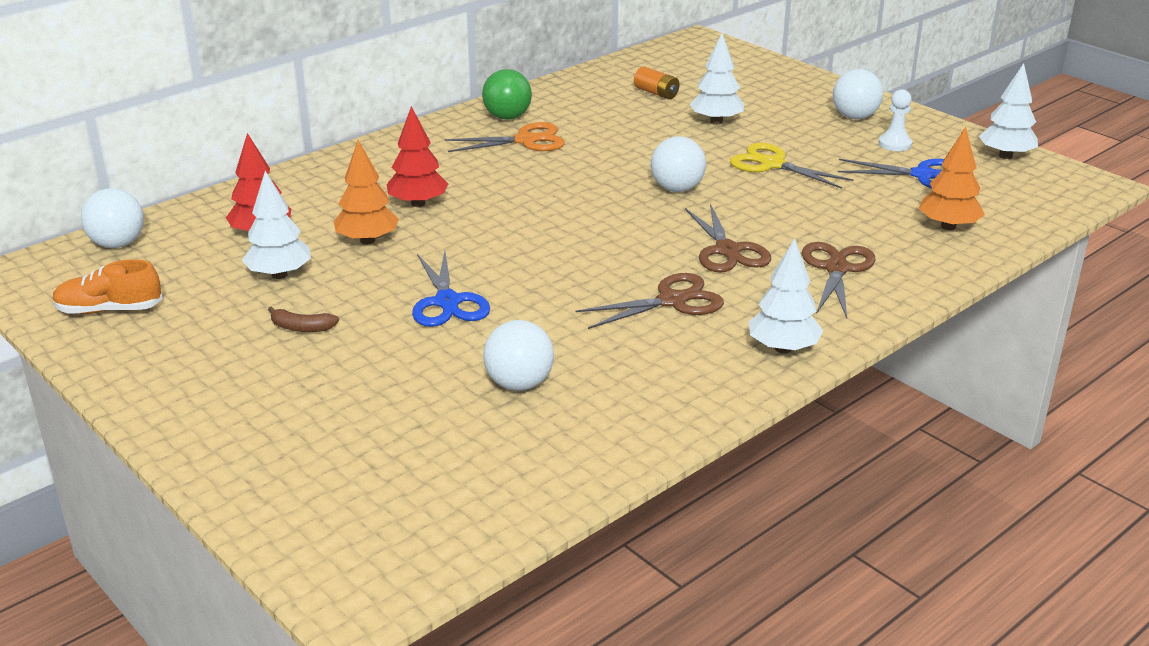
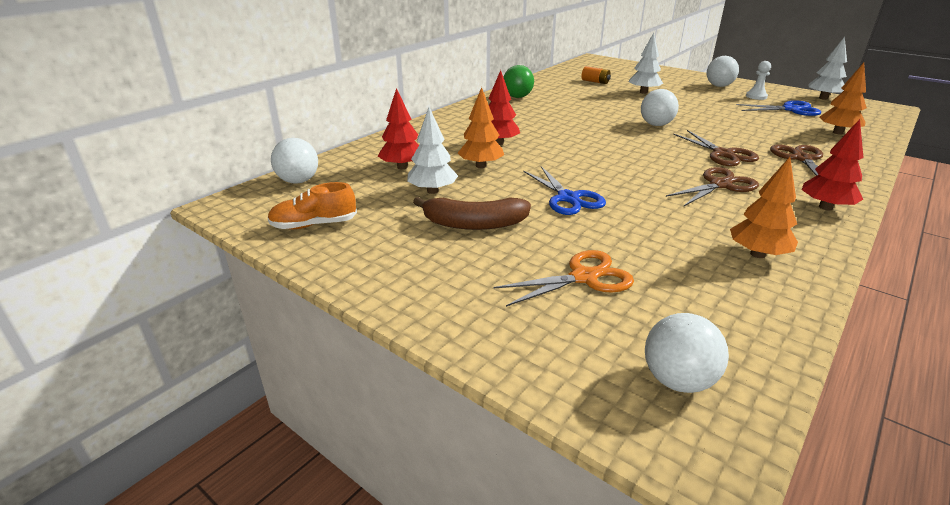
camera: 10 degrees left, 0 degrees up
brown banana [268,306,339,332] -> brown banana [413,197,531,230], size x1.99
orange scissors [445,122,565,152] -> orange scissors moved to [494,250,634,307]
white ball [483,320,554,391] -> white ball moved to [645,313,729,393]
yellow scissors [730,143,854,189] -> none
white tree [749,238,824,353] -> red tree [802,119,864,210]
none -> orange tree [730,157,798,258]

